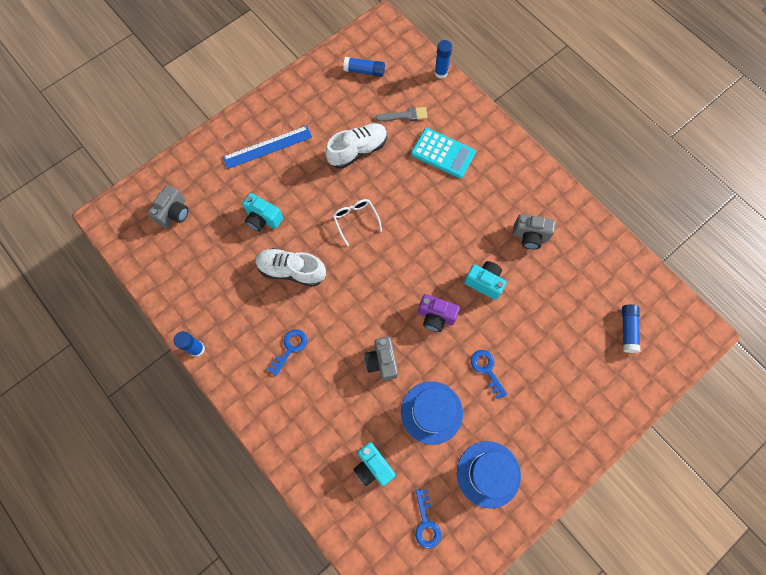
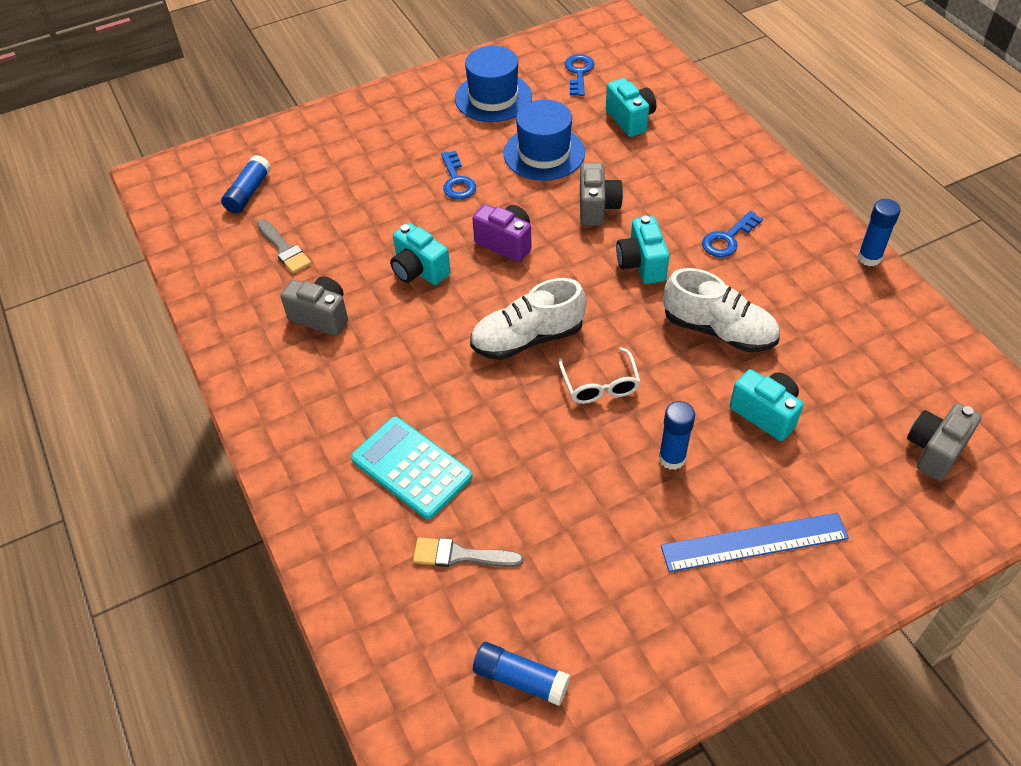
camera: 165 degrees left, 20 degrees down
white shoe [325,123,387,169] -> white shoe moved to [470,278,586,360]
blue glue stick [434,40,452,79] -> blue glue stick moved to [659,401,695,470]
none -> grey brush [257,219,311,274]
none -> turquoise camera [616,216,669,284]

